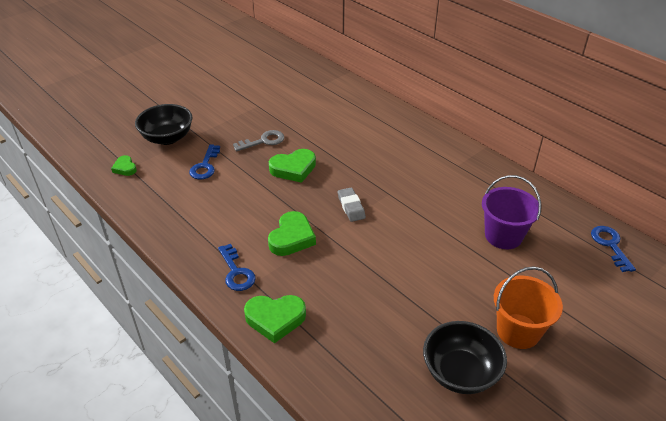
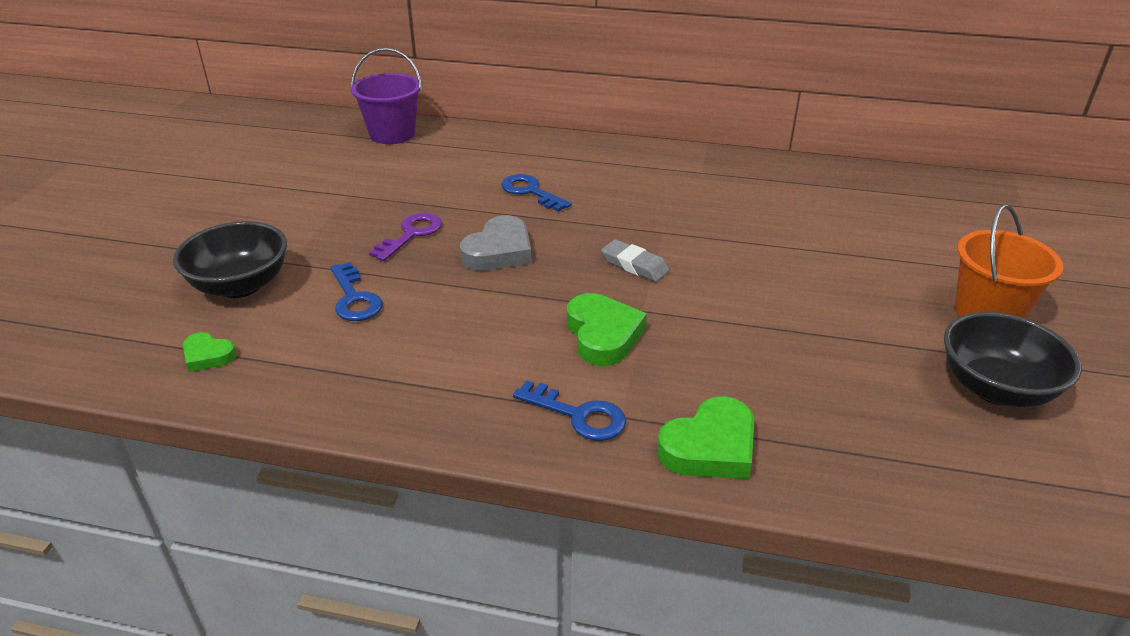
camera: 35 degrees left, 5 degrees down
grey key [233,130,284,151] -> purple key [369,213,442,261]
green heart [269,149,316,183] -> grey heart [460,215,531,271]
purple bucket [482,175,541,249] -> purple bucket moved to [351,48,422,144]
blue key [591,226,636,272] -> blue key moved to [501,174,572,212]

